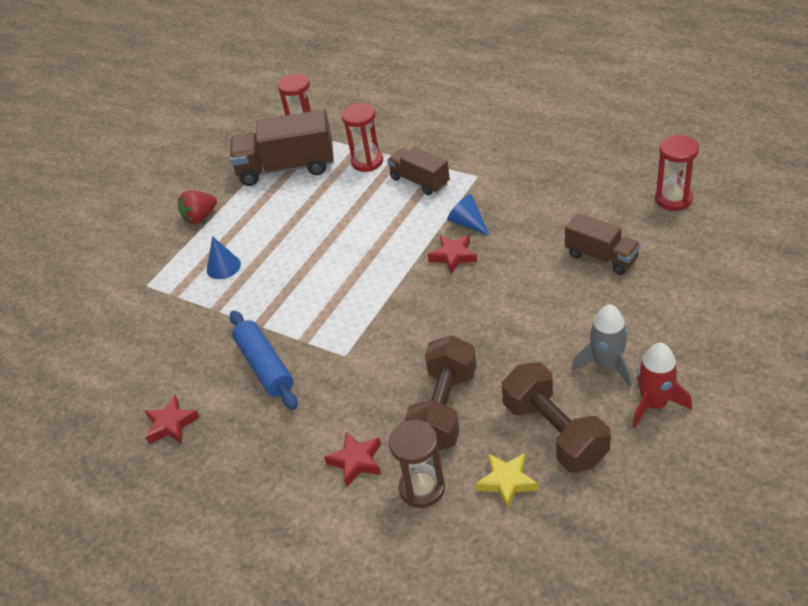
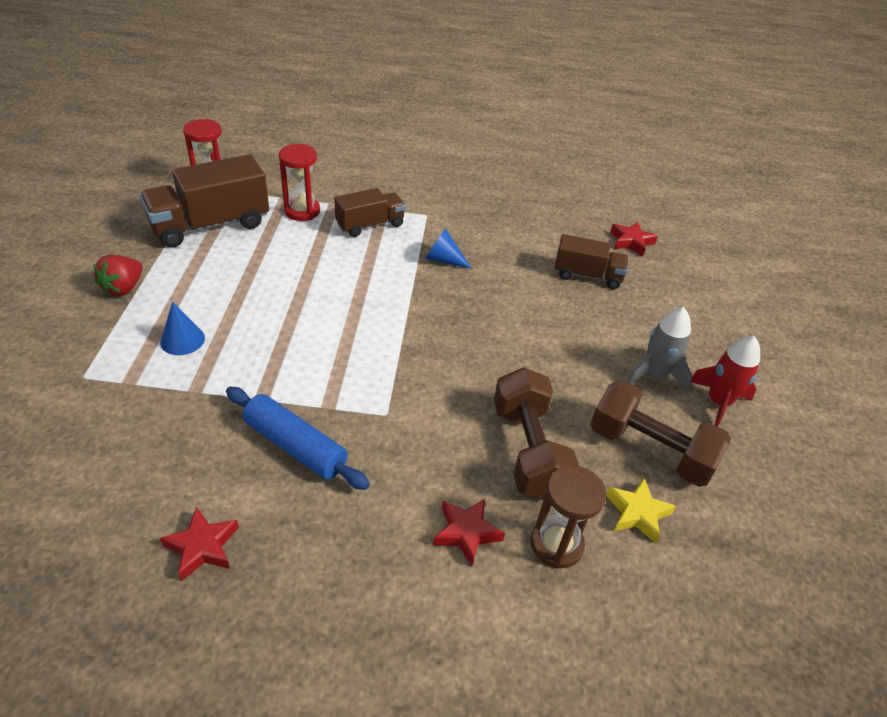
camera: 35 degrees left, 0 degrees up
brown truck [387,147,450,195] -> brown truck turned 135 degrees clockwise [334,188,406,237]
red star [428,235,477,274] -> red star moved to [610,222,658,257]
red hourglass [655,135,699,211] -> none

